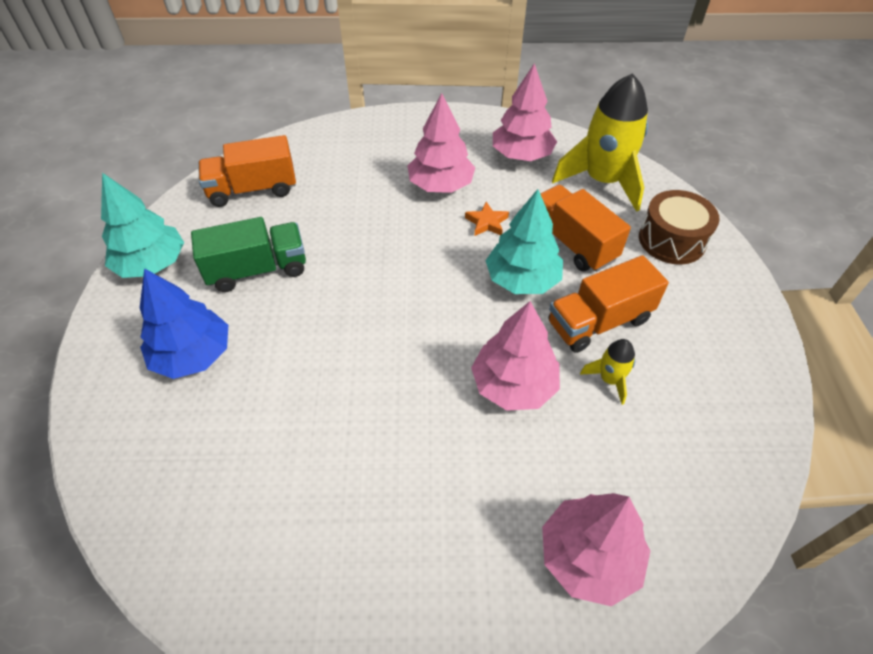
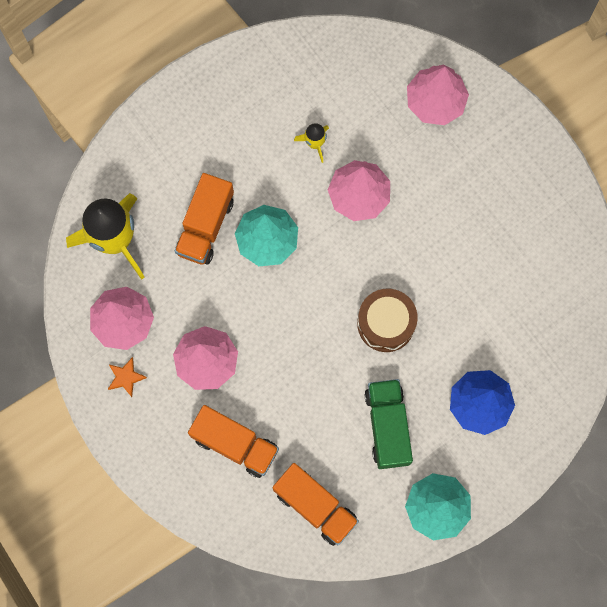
camera: 125 degrees left, 25 degrees up
green truck [191,217,306,292] -> green truck turned 45 degrees clockwise [364,379,413,469]
orange star [465,202,509,236] -> orange star moved to [108,357,147,397]
orange truck [549,255,669,353] -> orange truck moved to [188,405,279,478]
brown drum [639,190,720,264] -> brown drum moved to [357,289,418,352]

